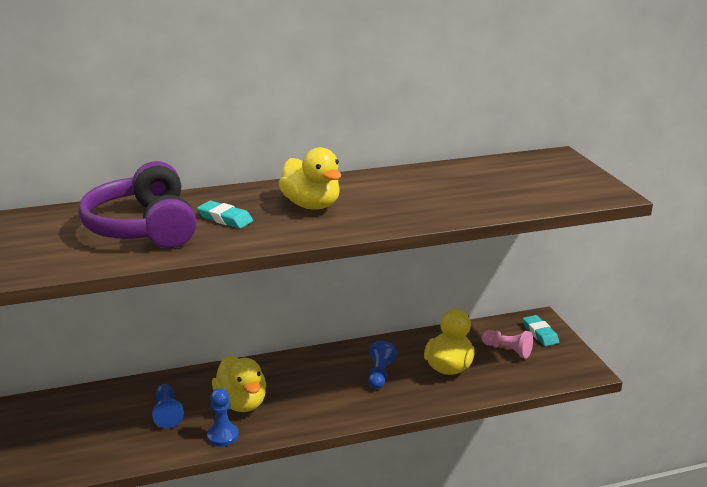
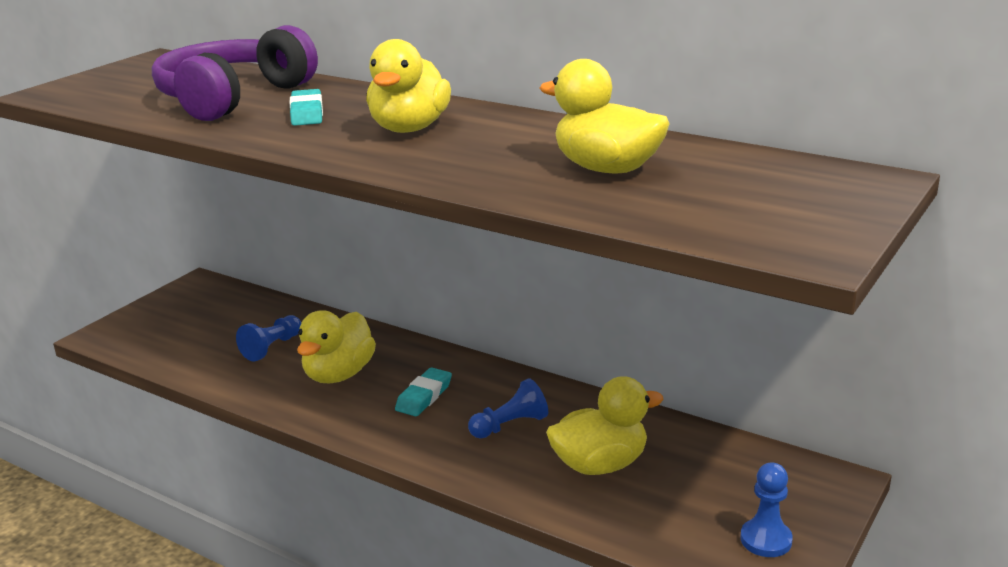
camera: 50 degrees right, 0 degrees up
blue pawn [207,388,239,447] -> blue pawn moved to [740,462,793,557]
pink pawn [482,330,533,359] -> none
turquoise eraser [523,315,559,346] -> turquoise eraser moved to [395,367,452,416]
none -> yellow duck [540,59,670,174]

